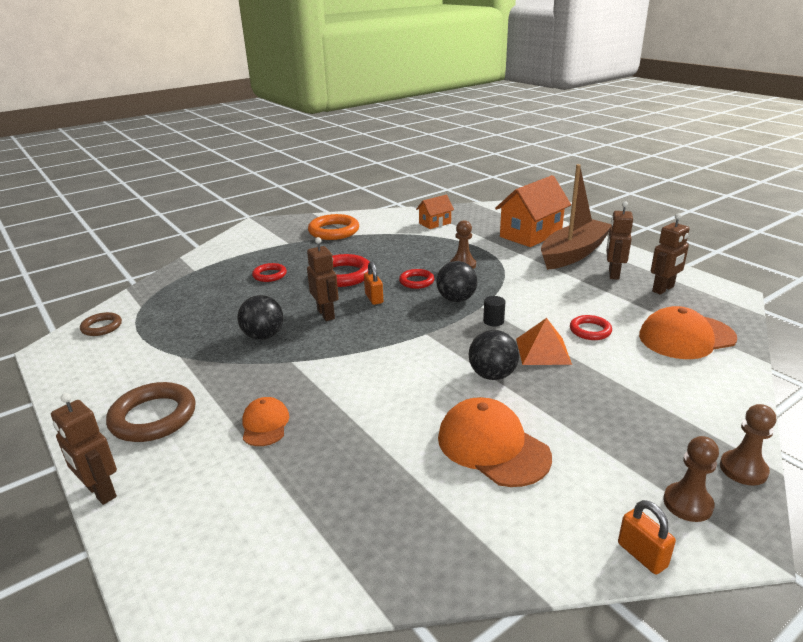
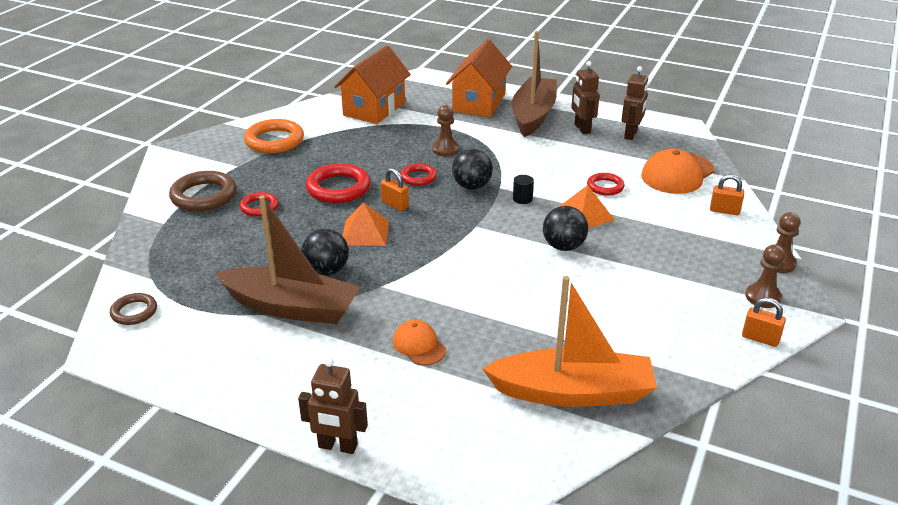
camera: 30 degrees left, 5 degrees up
brown ring [106,382,196,442] -> brown ring moved to [169,171,236,211]
brown robot [307,237,339,321] -> orange pyramid [343,202,389,246]
orange house [416,195,454,229] -> orange house [334,45,411,124], size x1.90
orange cap [438,397,552,487] -> none
none -> brown boat [215,195,361,324]
none -> orange boat [482,276,657,407]
none -> orange padlock [710,174,744,215]

